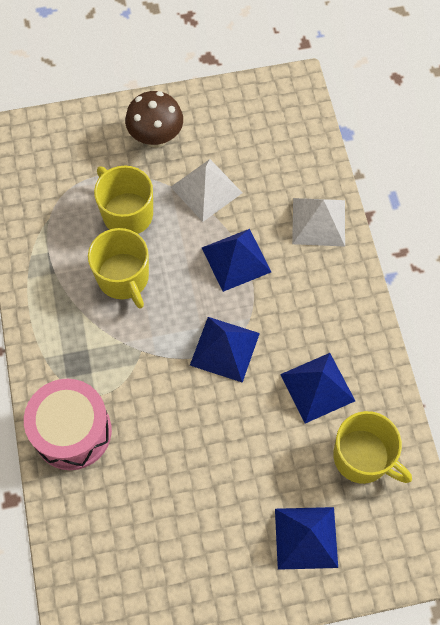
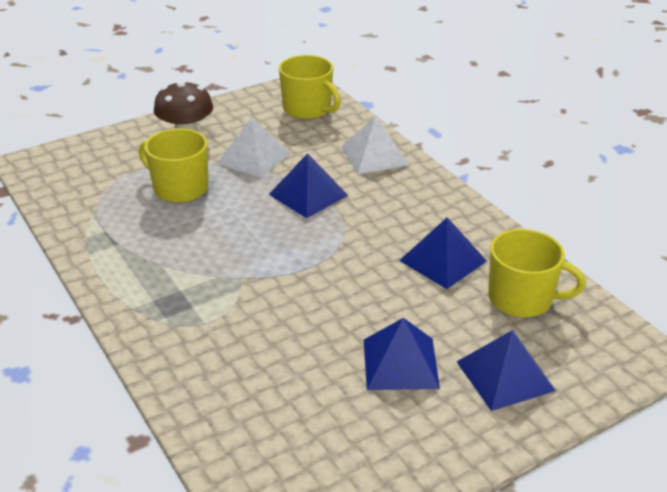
camera: 20 degrees left, 30 degrees down
pink drum [24,379,112,470] -> none
yellow mug [88,228,149,309] -> yellow mug moved to [279,55,341,119]
blue pyramid [190,317,260,383] -> blue pyramid moved to [364,318,440,390]

